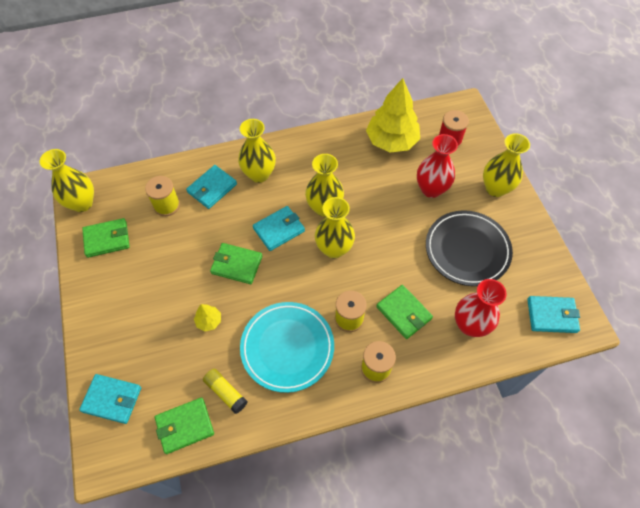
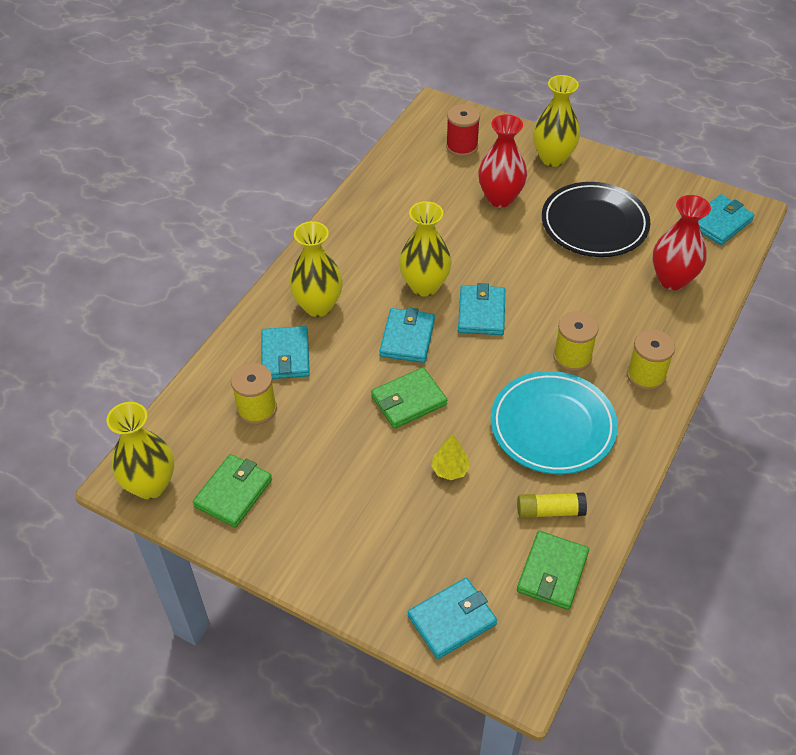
camera: 45 degrees left, 10 degrees down
yellow vase [315,197,355,259] -> turquoise wallet [458,283,505,335]
yellow tree [366,78,420,153] -> none
green wallet [376,285,433,339] -> none

